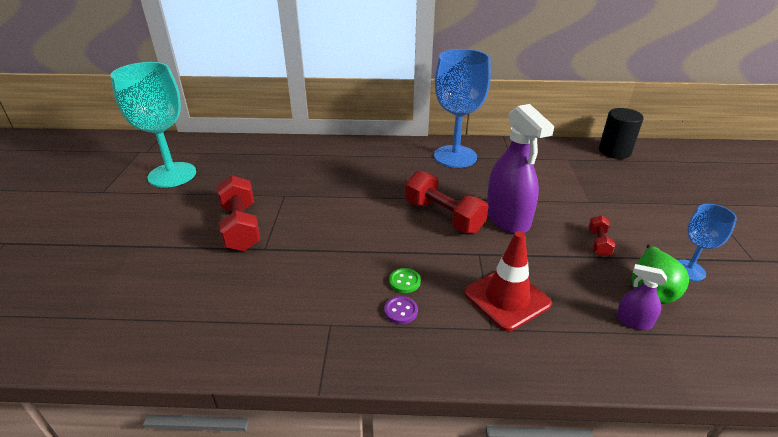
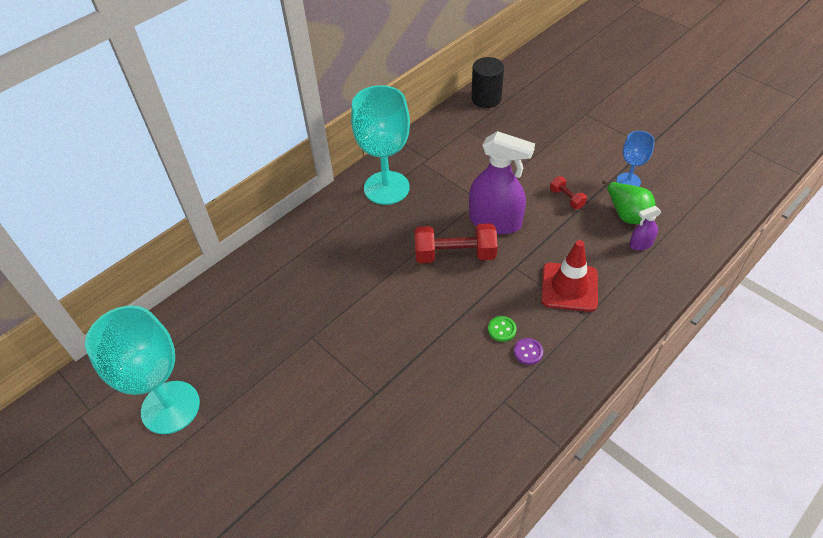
camera: 45 degrees left, 15 degrees up
red dumbbell [217,175,261,251] -> none
blue goblet [434,49,491,168] -> turquoise goblet [351,85,410,205]

